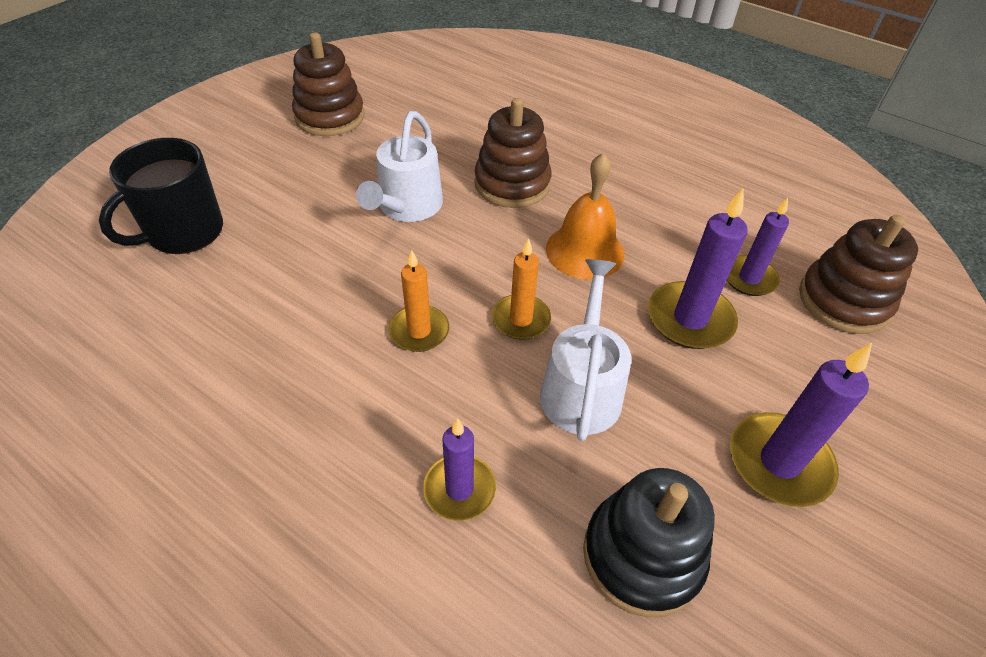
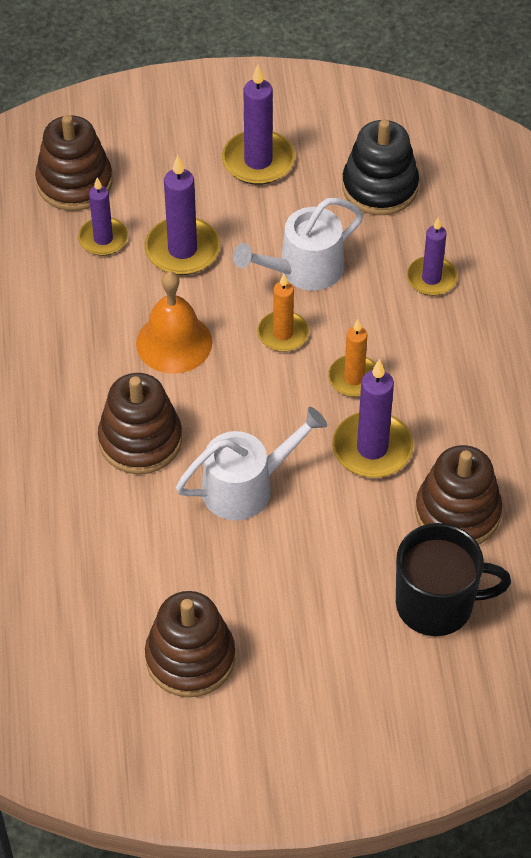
camera: 130 degrees left, 5 degrees up
none -> purple candle [332,359,413,478]
none -> brown stacking toy [415,445,502,545]

